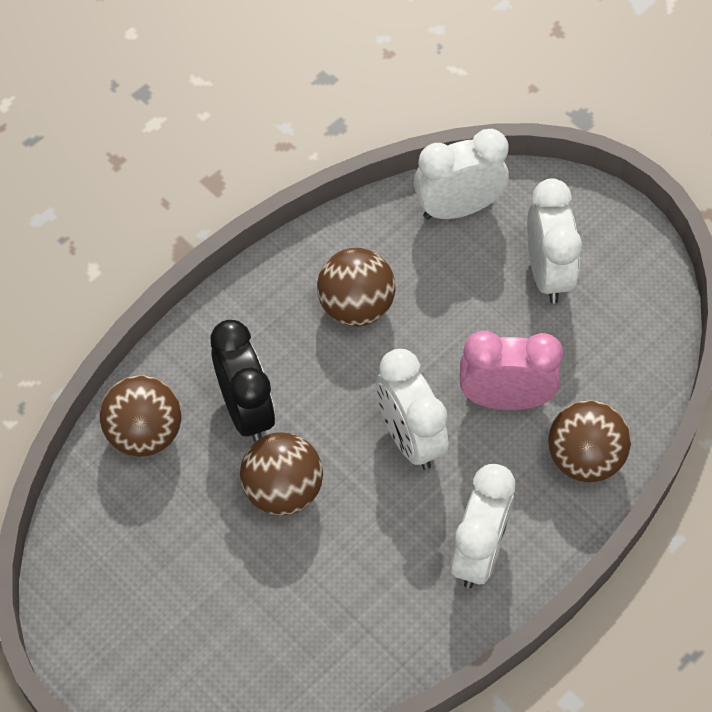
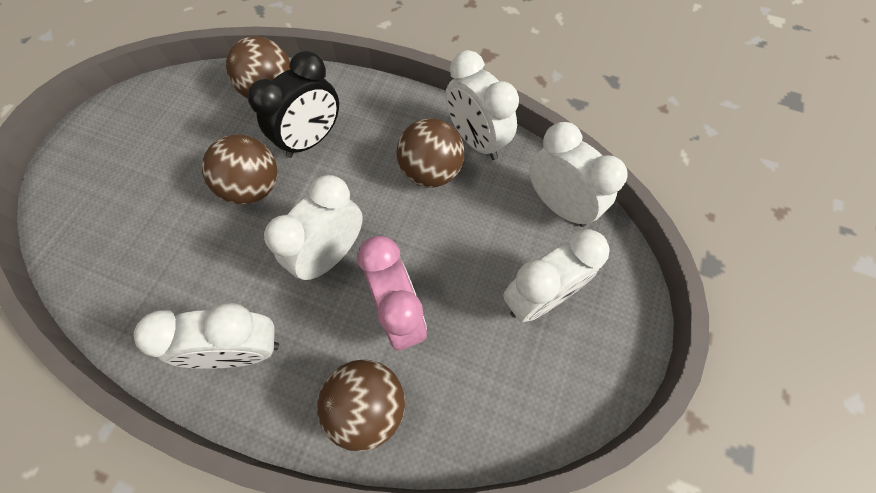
camera: 65 degrees right, 5 degrees up
none -> white clock [445,50,519,160]

